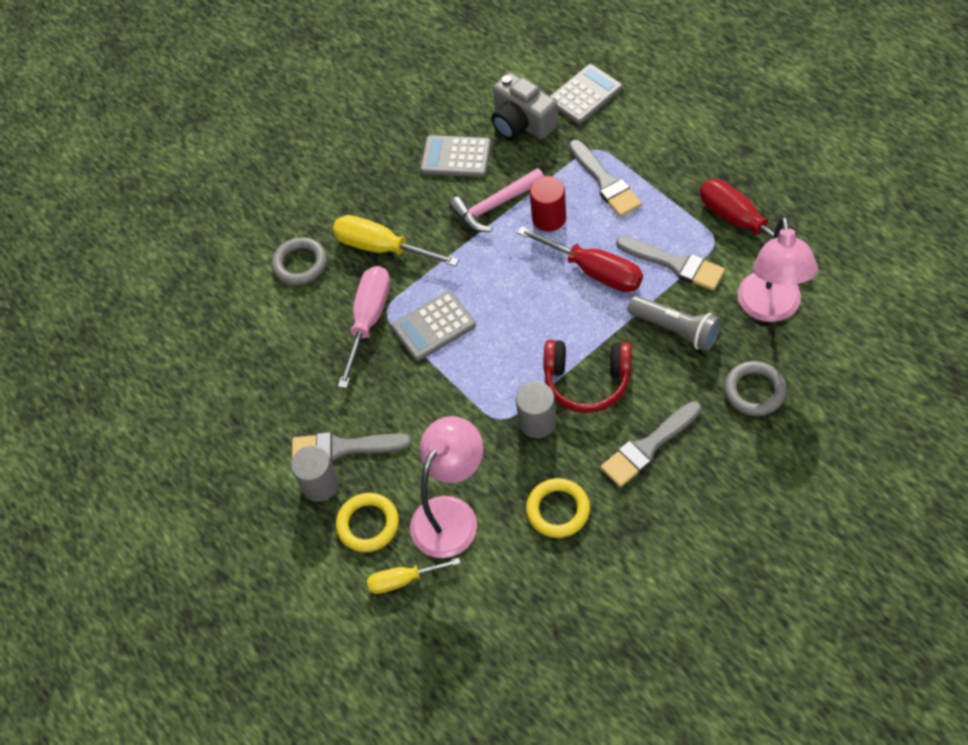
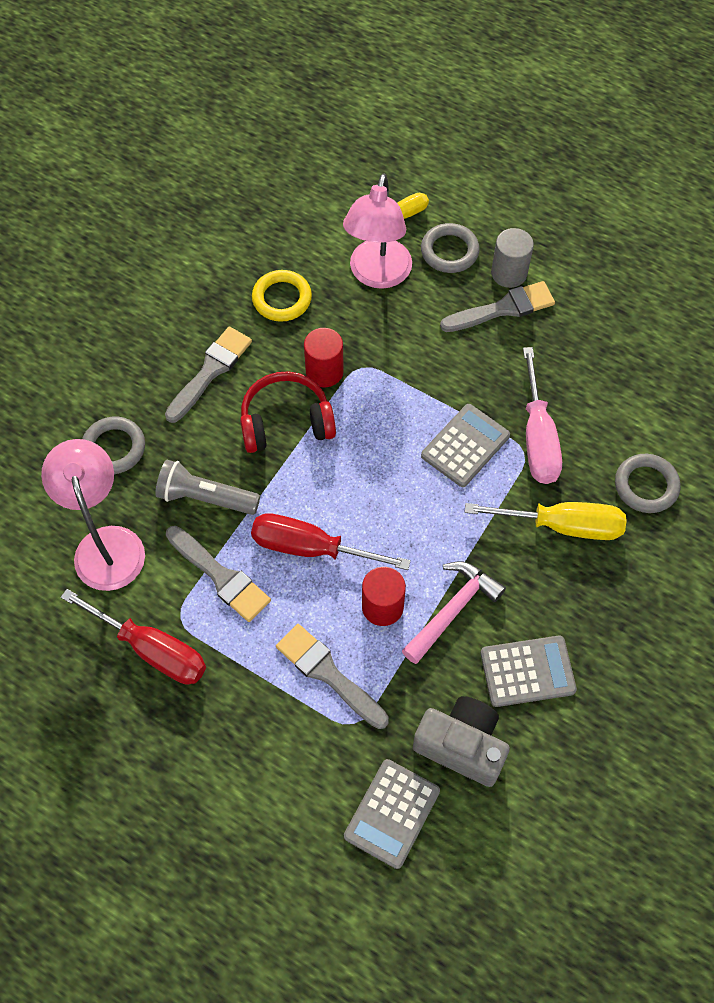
camera: 155 degrees right, 5 degrees up
yellow ring [336,493,399,552] -> grey ring [421,223,480,273]
grey cylinder [516,381,556,438] -> red cylinder [304,328,344,387]
grey brush [616,236,725,291] -> grey brush turned 150 degrees counterclockwise [166,526,271,622]

